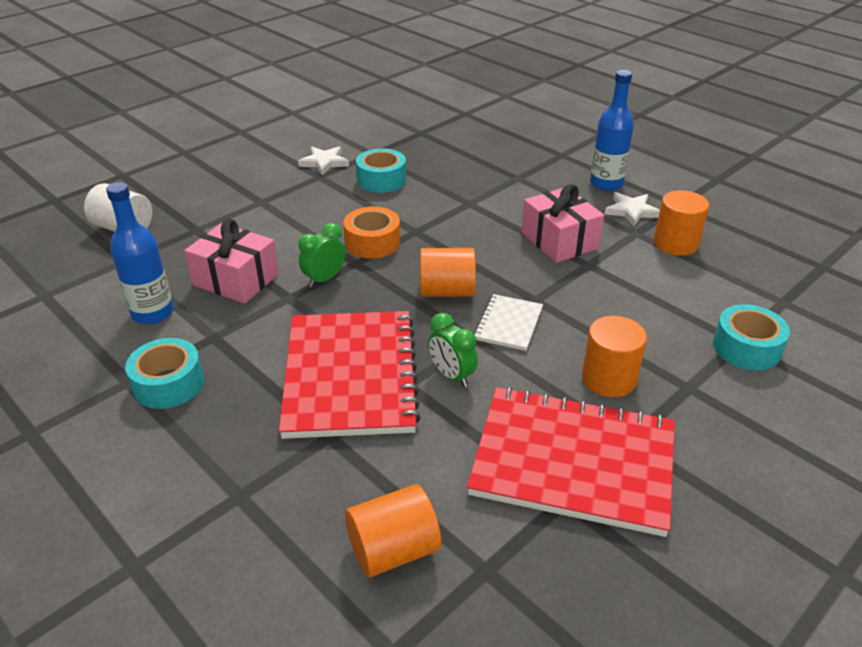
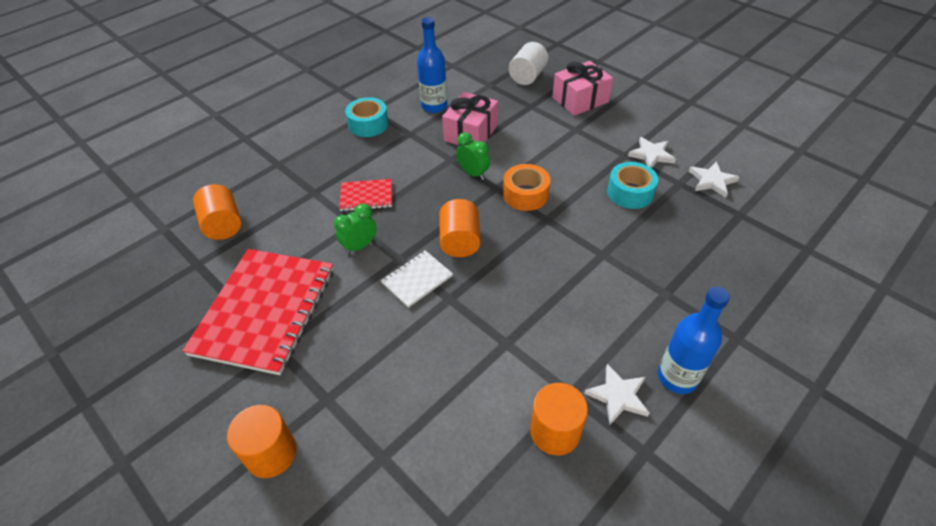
camera: 90 degrees right, 10 degrees up
red notebook [279,311,421,439] -> red notebook [339,179,392,211], size x0.46
white notebook [473,294,543,351] -> white notebook turned 60 degrees counterclockwise [381,250,453,308]
pink gift [521,184,604,263] -> pink gift moved to [552,61,613,116]
orange cylinder [582,316,647,397] -> orange cylinder moved to [227,405,297,478]
turquoise tape [713,304,790,370] -> none
none -> white star [689,161,739,198]

